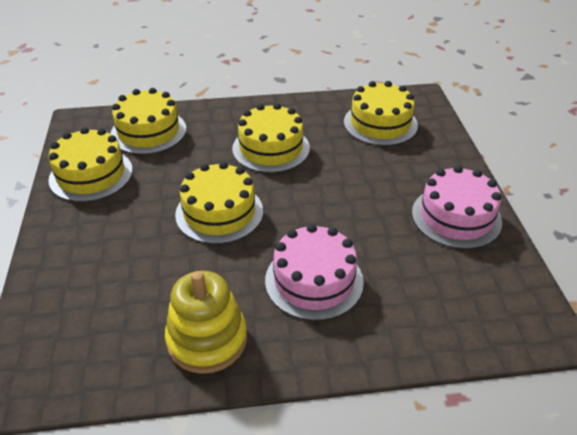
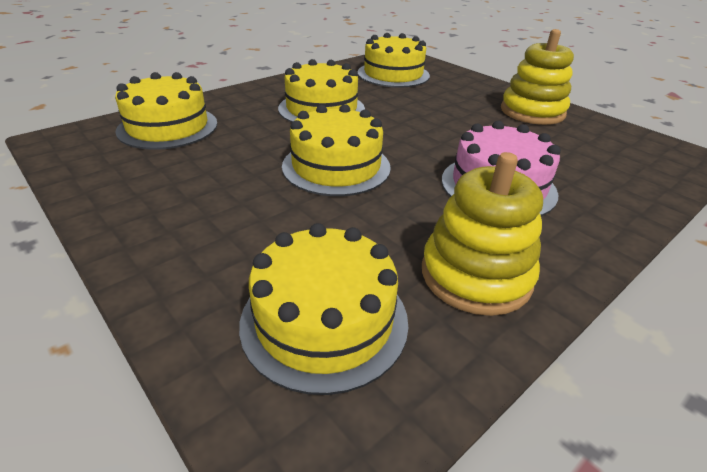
camera: 35 degrees left, 5 degrees down
yellow cake [48,127,133,202] -> yellow cake moved to [239,223,408,395]
pink cake [412,165,502,249] -> yellow stacking toy [501,29,574,125]

